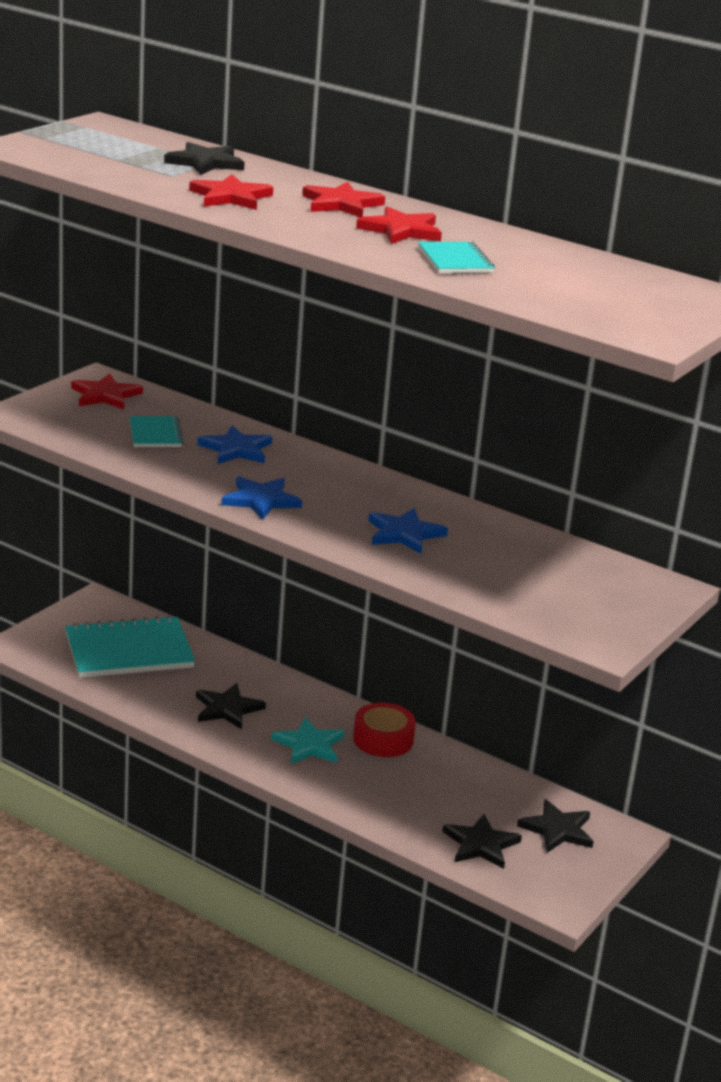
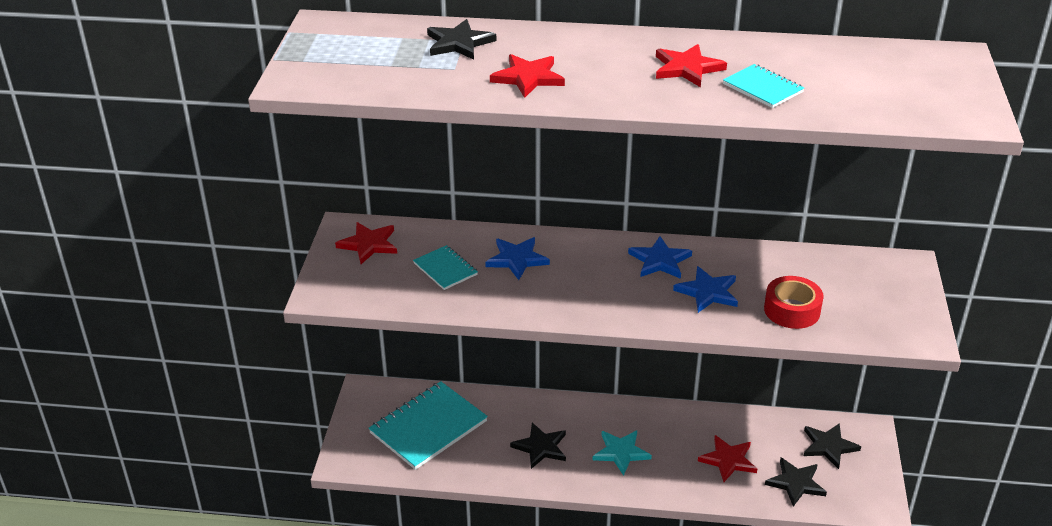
camera: 25 degrees left, 10 degrees up
blue star [221,476,302,520] -> blue star moved to [628,236,692,279]
red star [302,182,385,217] -> red star moved to [698,435,757,482]
red tape [353,703,416,757] -> red tape moved to [764,276,824,329]

